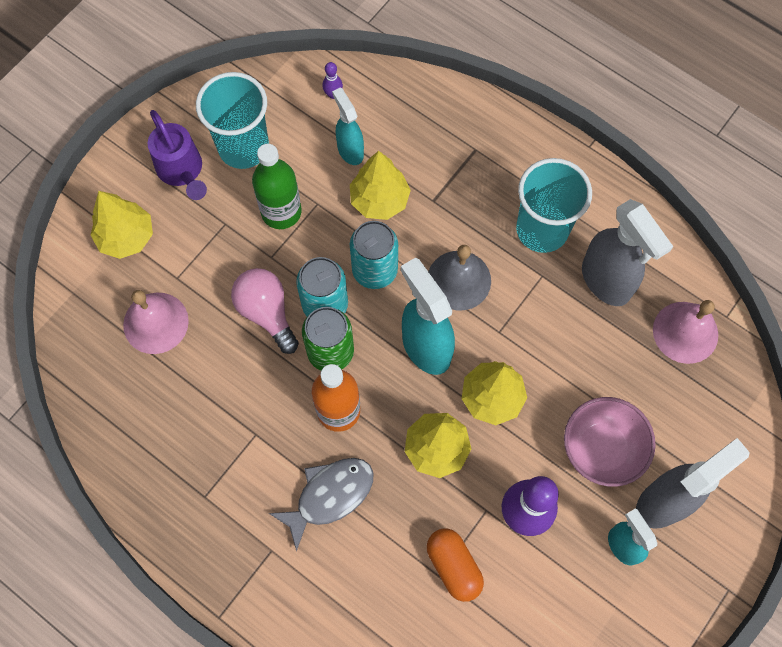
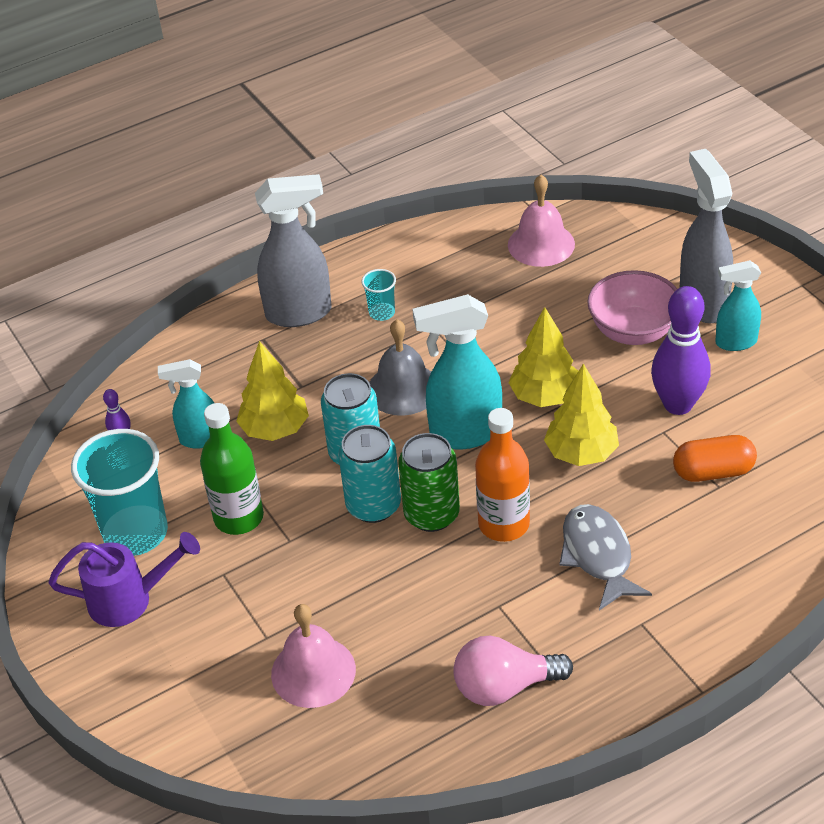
camera: 65 degrees left, 25 degrees down
yellow tree [90,191,153,259] -> none
pink light bulb [231,268,299,354] -> pink light bulb moved to [453,636,573,706]
turquoise cup [516,158,592,253] -> turquoise cup [361,269,396,321], size x0.45
grey spray bottle [582,199,673,306] -> grey spray bottle moved to [255,174,331,327]

